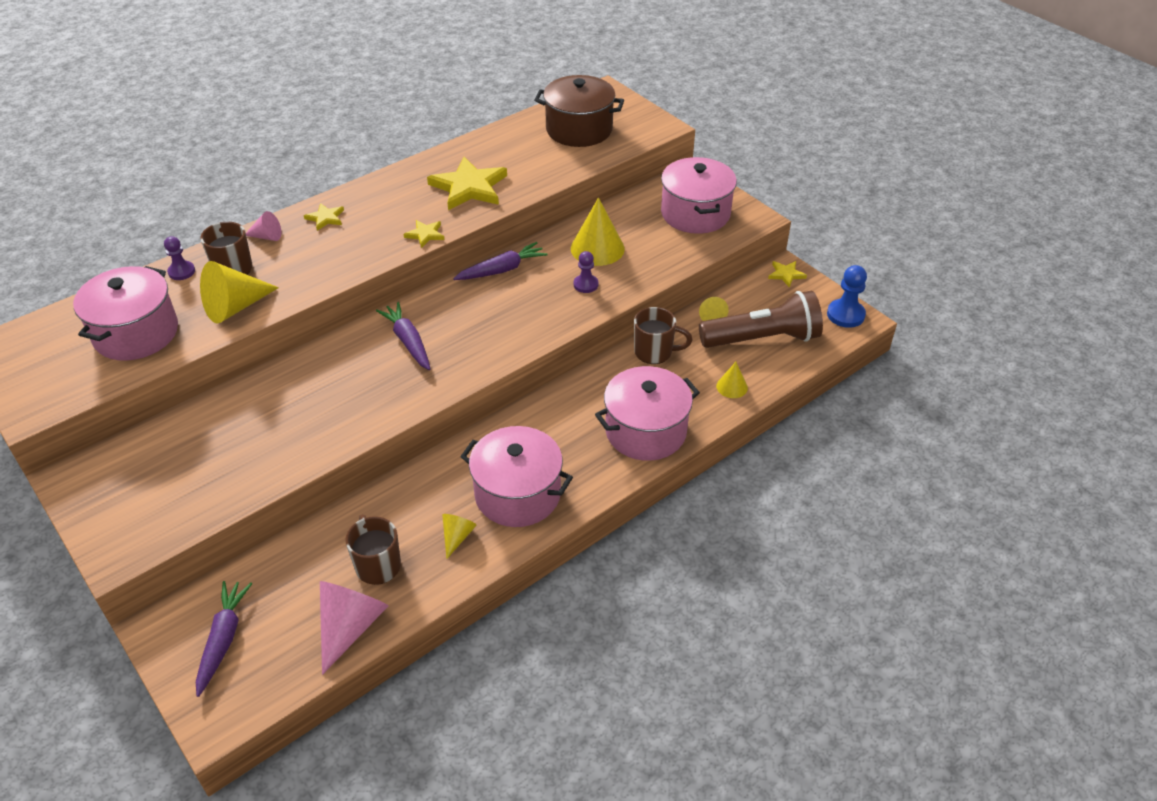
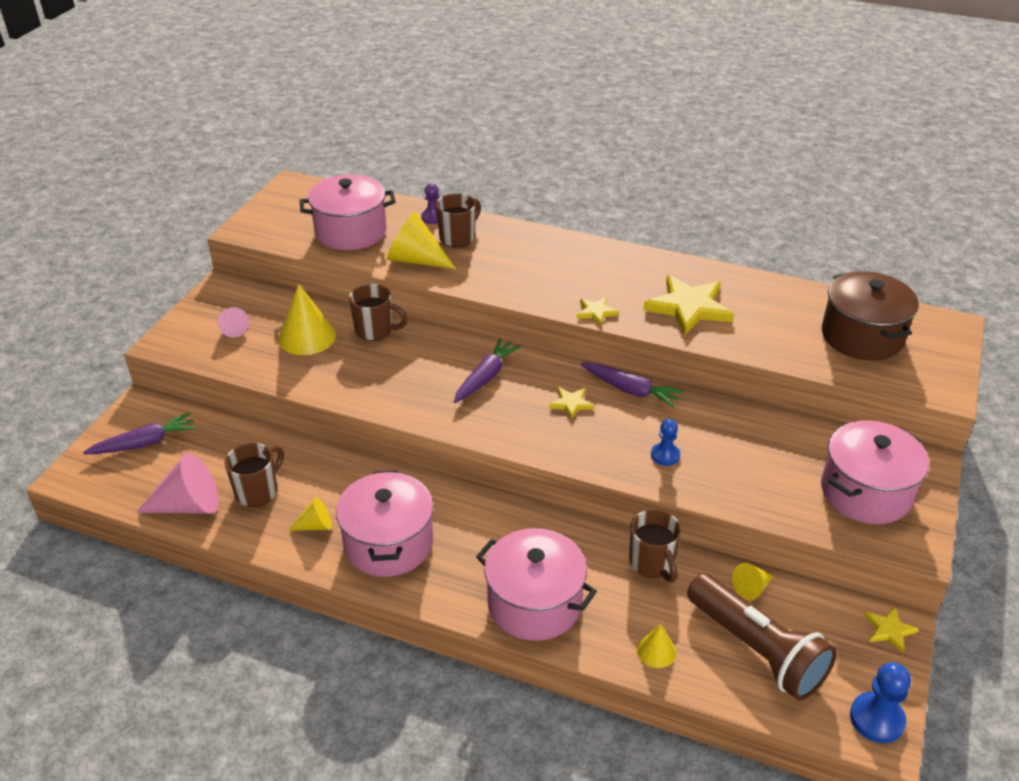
camera: 60 degrees right, 5 degrees down
pink cone [246,211,281,241] -> pink cone moved to [218,307,249,337]
yellow star [304,203,344,231] -> yellow star moved to [549,387,594,420]
yellow cone [571,197,625,266] -> yellow cone moved to [278,284,336,355]
purple pawn [574,251,598,293] -> blue pawn [651,419,680,466]
none -> brown mug [349,284,408,341]

